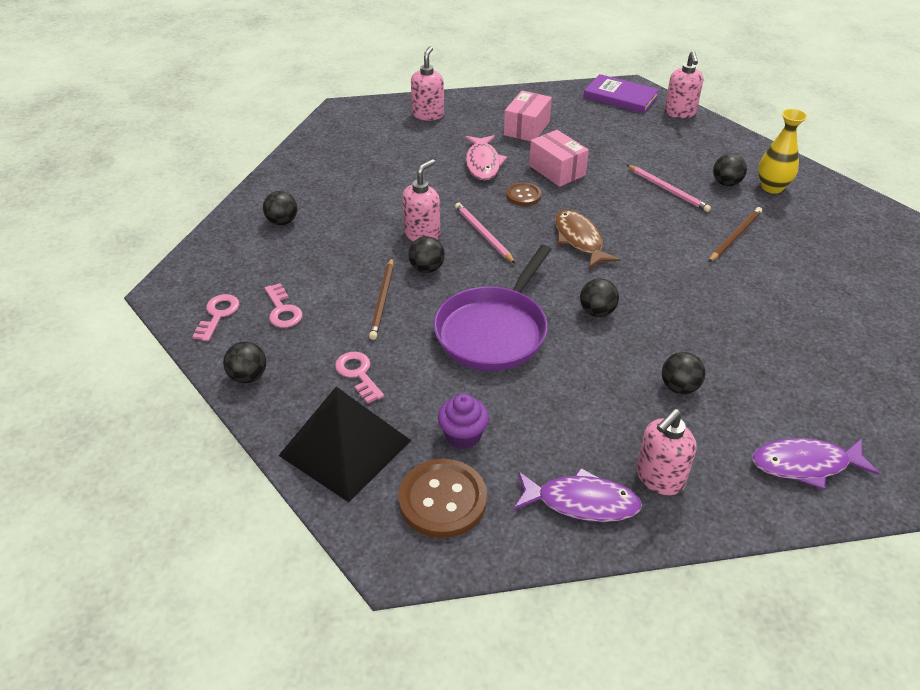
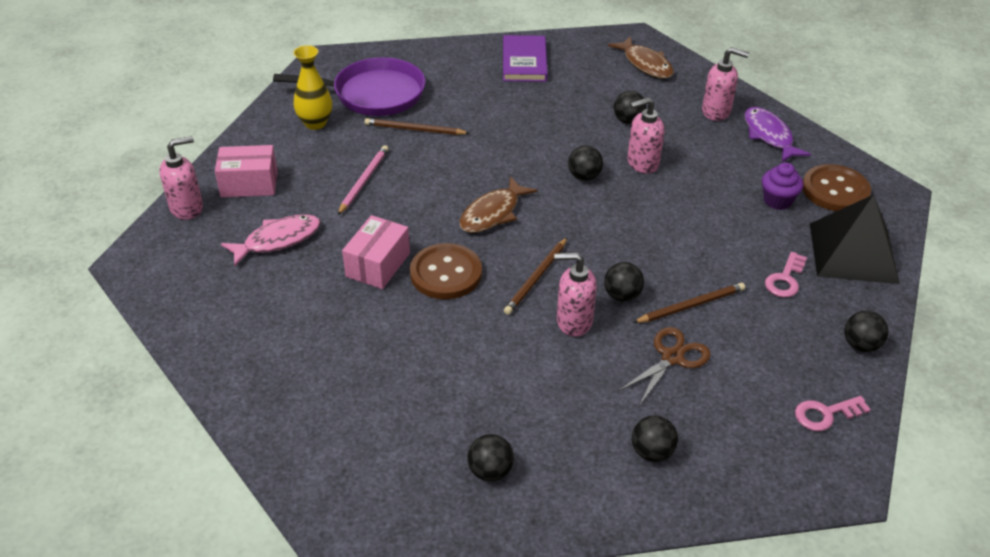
camera: 120 degrees left, 0 degrees up
pink key [265,283,303,328] -> none
pink soap dispenser [411,46,444,121] -> pink soap dispenser moved to [627,97,665,174]
purple pan [434,245,552,371] -> purple pan moved to [273,57,425,116]
pink pencil [455,202,516,264] -> brown pencil [504,237,568,315]
pink fish [466,135,507,180] -> pink fish moved to [221,214,321,266]
pink box [504,90,552,142] -> pink box moved to [215,145,278,197]
brown button [506,182,541,206] -> brown button [410,243,482,299], size x1.73
purple book [583,74,659,113] -> purple book moved to [503,35,548,82]
black ball [713,153,747,186] -> black ball moved to [467,434,514,482]
purple fish [752,438,880,489] -> brown fish [608,36,674,79]
none -> brown scissors [618,327,711,406]

